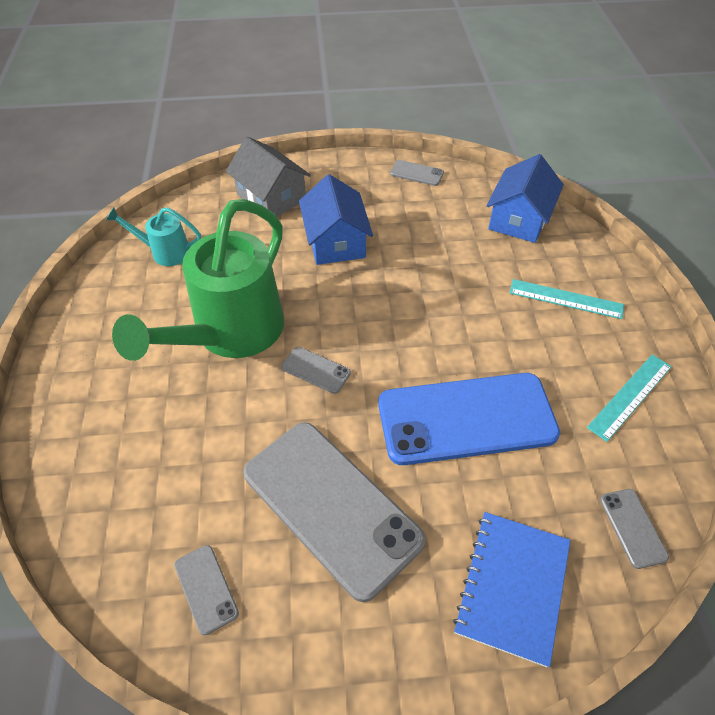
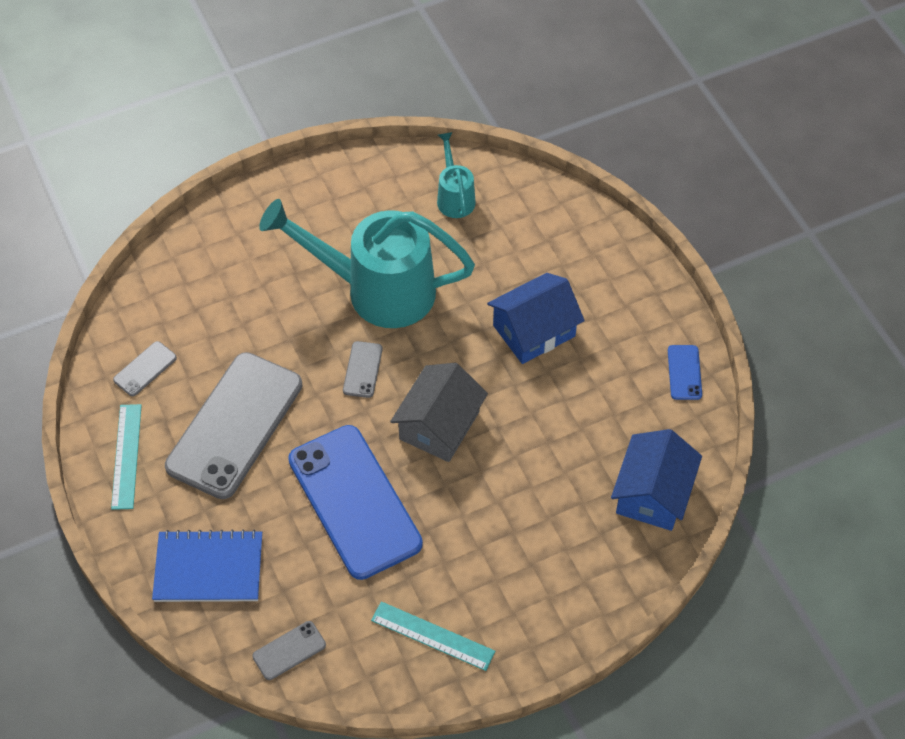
camera: 70 degrees right, 5 degrees up
green watering can [112,199,284,361] -> turquoise watering can [259,199,475,328]
grey house [226,136,311,217] -> grey house moved to [390,363,488,462]
grey phone [390,160,444,186] -> blue phone [668,345,702,400]
blue house [487,154,564,243] -> blue house turned 75 degrees counterclockwise [611,429,702,531]
turquoise ruler [510,279,624,319] -> turquoise ruler moved to [111,404,142,510]

